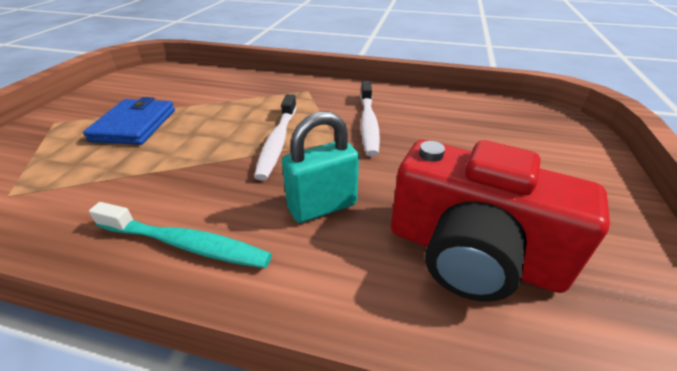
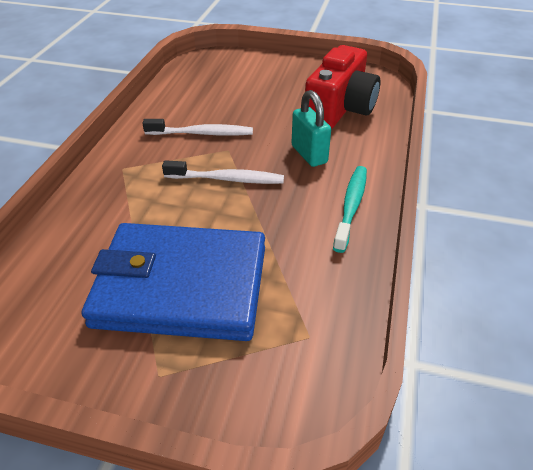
camera: 90 degrees left, 5 degrees up
blue wallet [83,97,175,145] -> blue wallet [82,223,265,341], size x1.91

